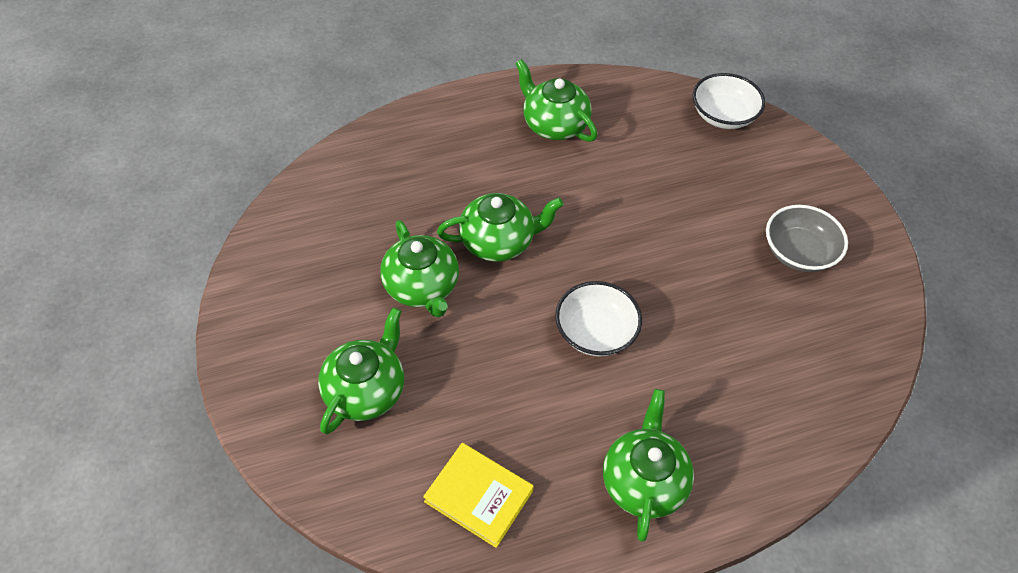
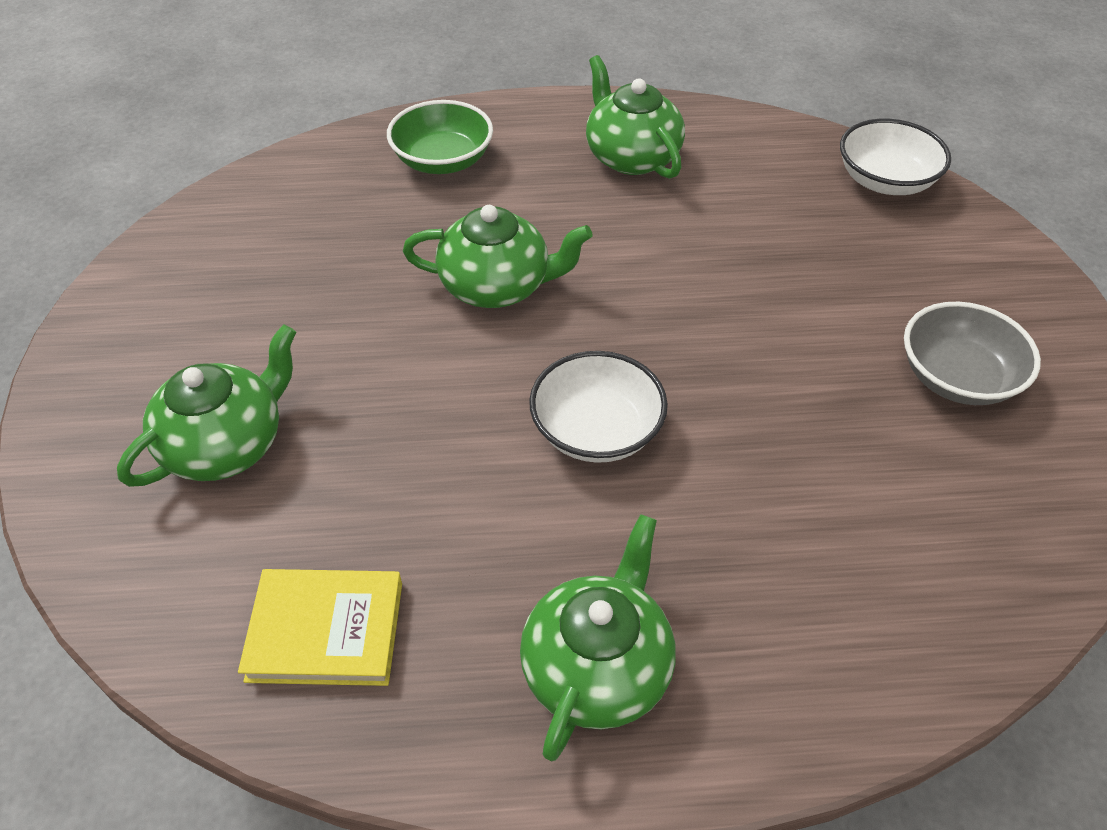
camera: 15 degrees right, 5 degrees down
green teapot [380,220,459,318] -> none
yellow book [423,443,534,548] -> yellow book turned 45 degrees counterclockwise [238,569,402,686]
none -> green bowl [387,100,493,174]

